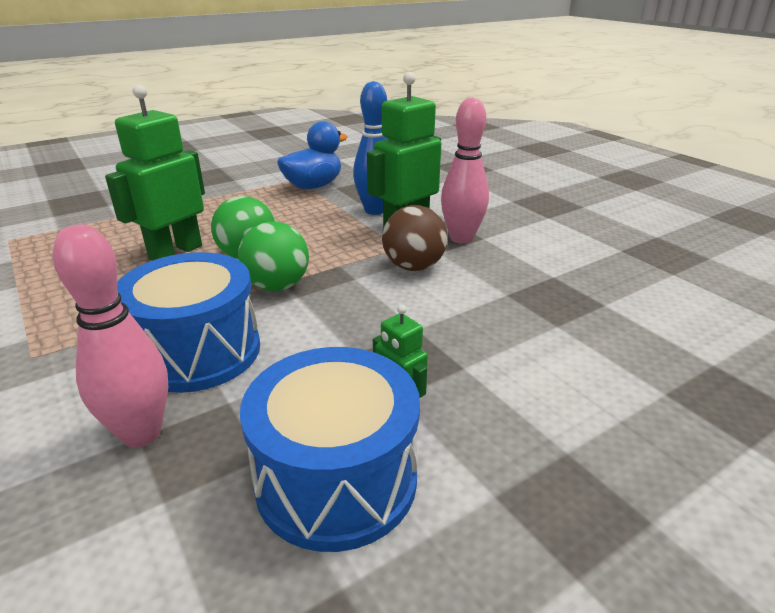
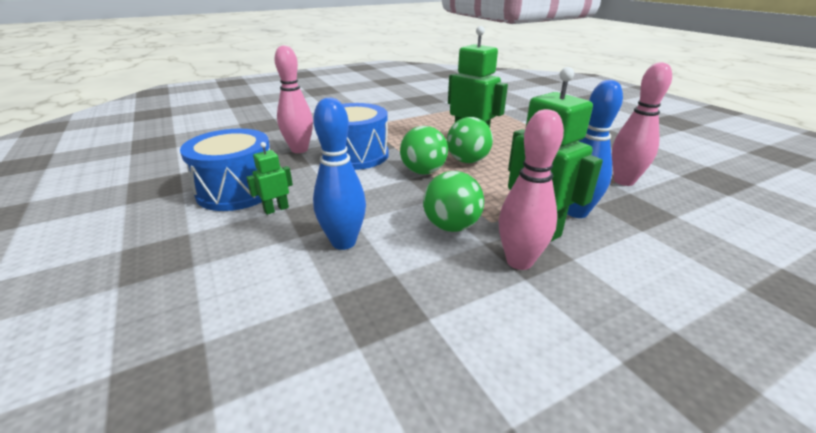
camera: 95 degrees right, 0 degrees up
blue duck [277,121,347,189] -> pink bowling pin [612,62,672,186]
brown ball [382,205,448,271] -> green ball [423,171,484,232]
none -> blue bowling pin [313,98,366,250]

